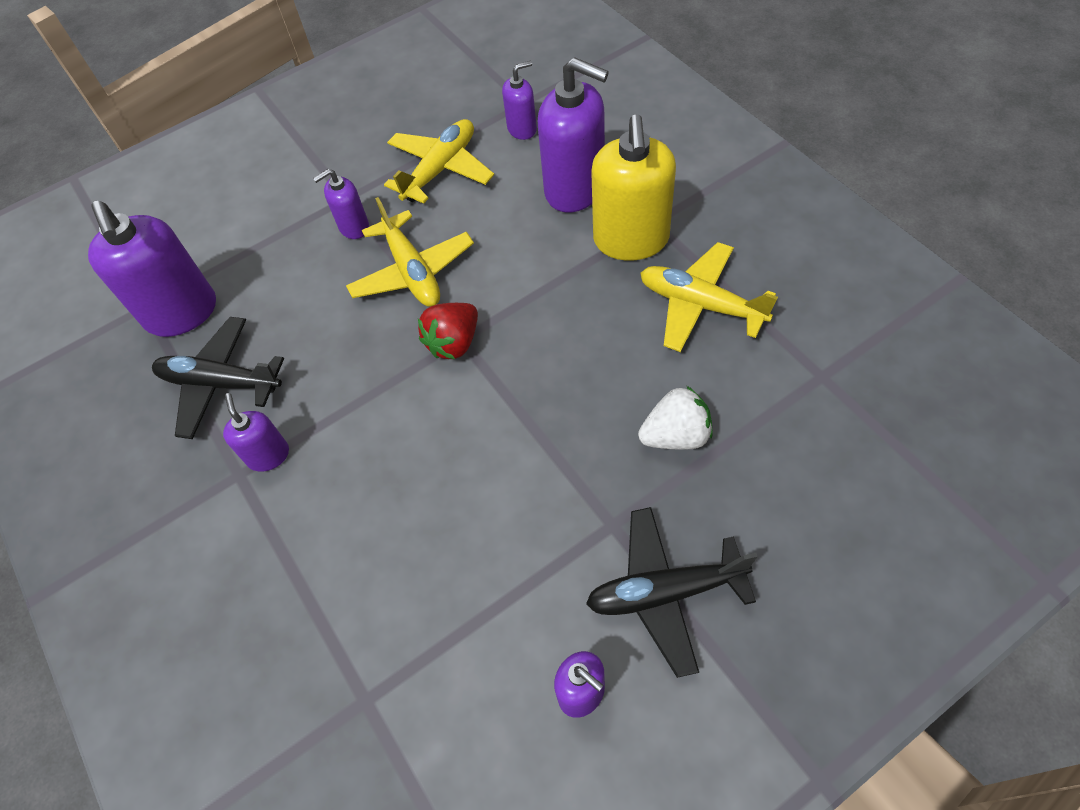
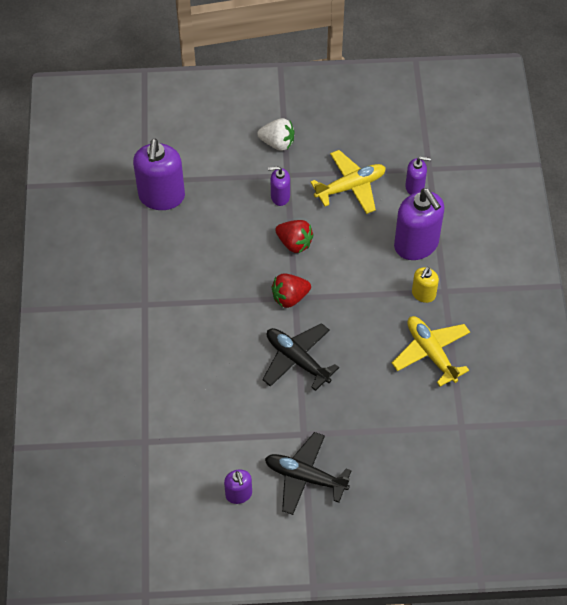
camera: 25 degrees right, 0 degrees up
black plane [152,317,284,439] -> black plane moved to [262,323,339,391]
purple soap dispenser [223,393,289,471] -> none
yellow plane [346,197,474,307] -> red strawberry [275,220,314,253]
yellow soap dispenser [591,114,676,261] -> yellow soap dispenser [412,267,439,303], size x0.52
white strawberry [638,386,713,450] -> white strawberry moved to [257,118,294,151]

